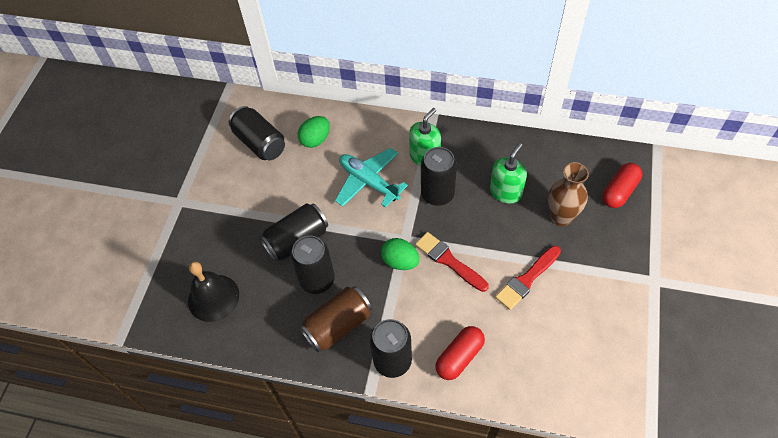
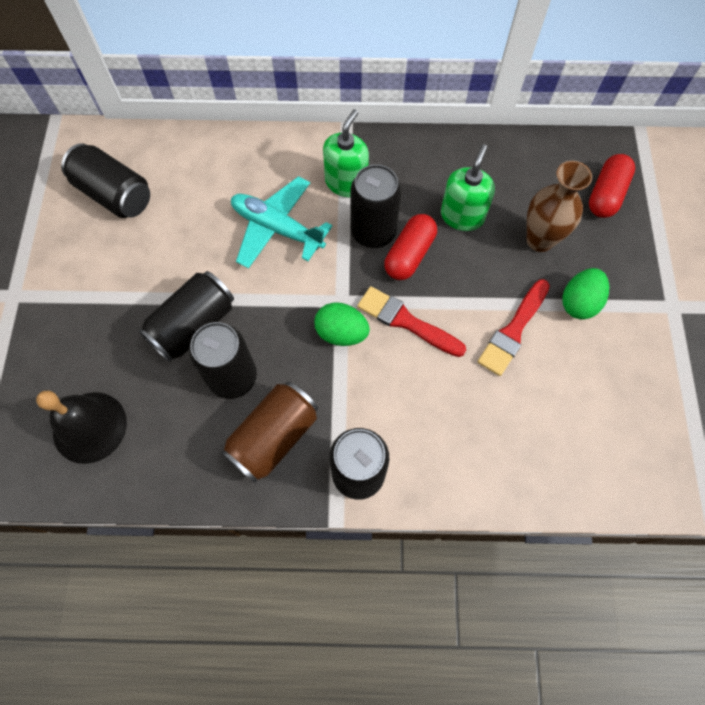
camera: 15 degrees left, 10 degrees up
green egg [298,116,330,148] -> green egg moved to [562,268,609,320]
red capsule [435,326,485,380] -> red capsule moved to [384,214,437,280]

